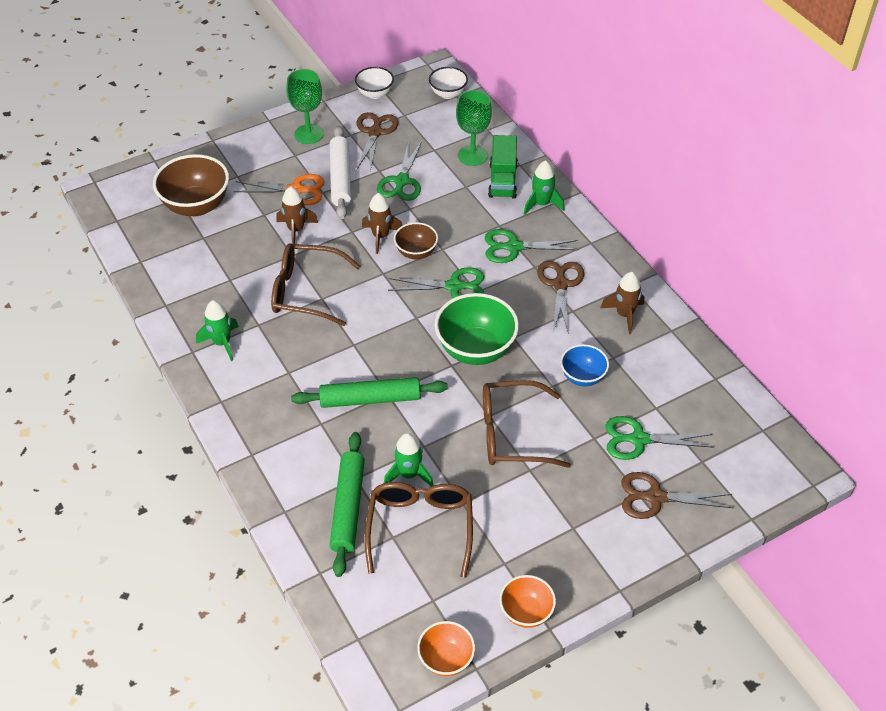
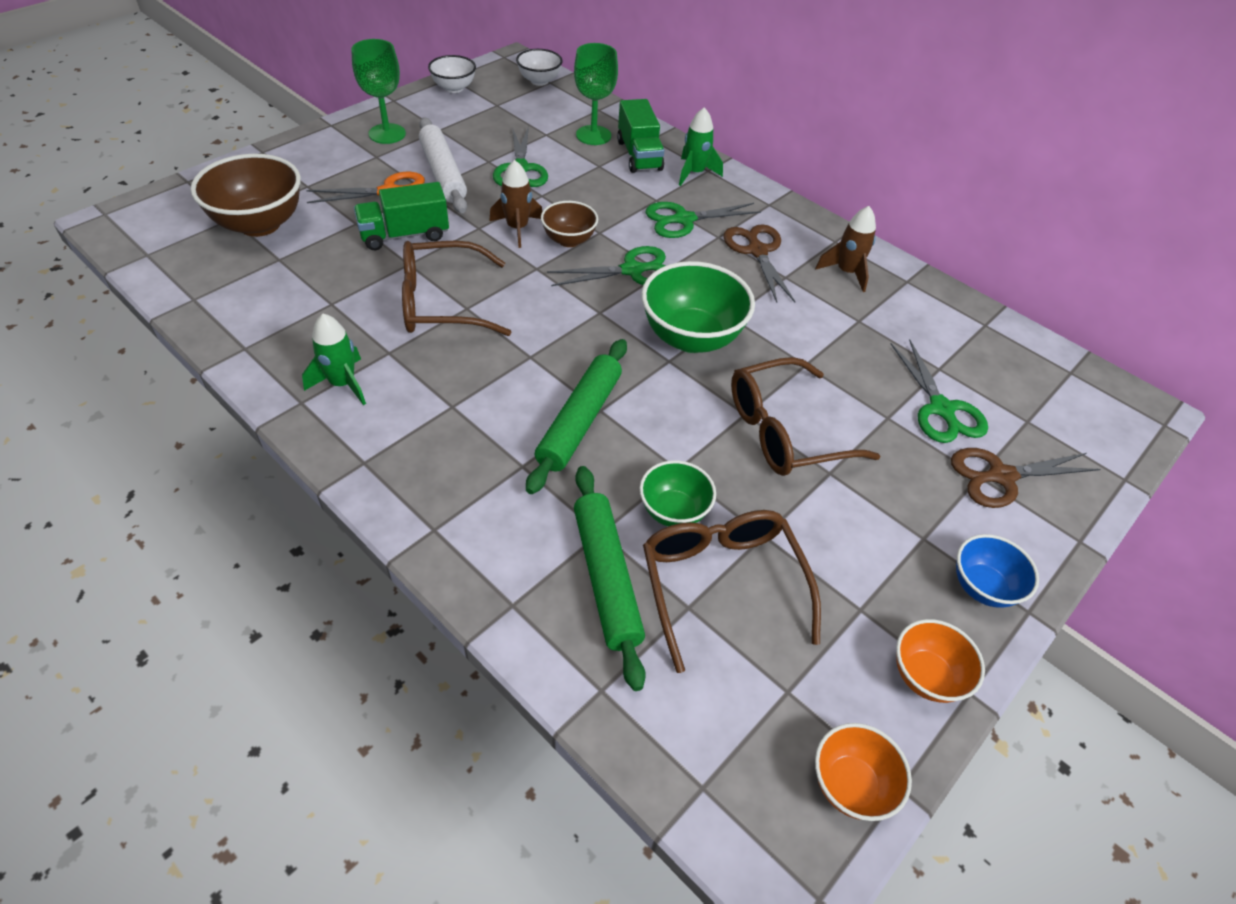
camera: 20 degrees left, 0 degrees up
brown rocket [276,186,318,244] -> green truck [354,182,449,250]
green rolling pin [291,377,448,408] -> green rolling pin turned 45 degrees counterclockwise [526,339,627,494]
brown scissors [356,112,398,171] -> none
green rocket [384,433,434,487] -> green bowl [640,460,716,526]
blue bowl [560,344,609,386] -> blue bowl moved to [956,534,1039,608]
green scissors [606,416,714,460] -> green scissors turned 90 degrees counterclockwise [890,340,988,443]

